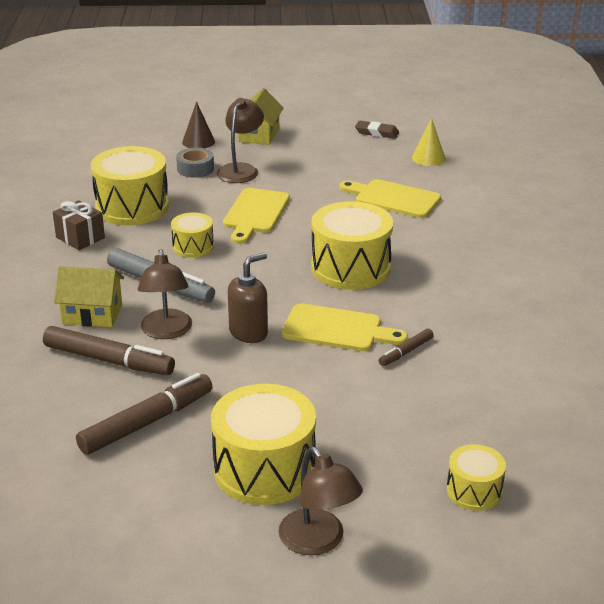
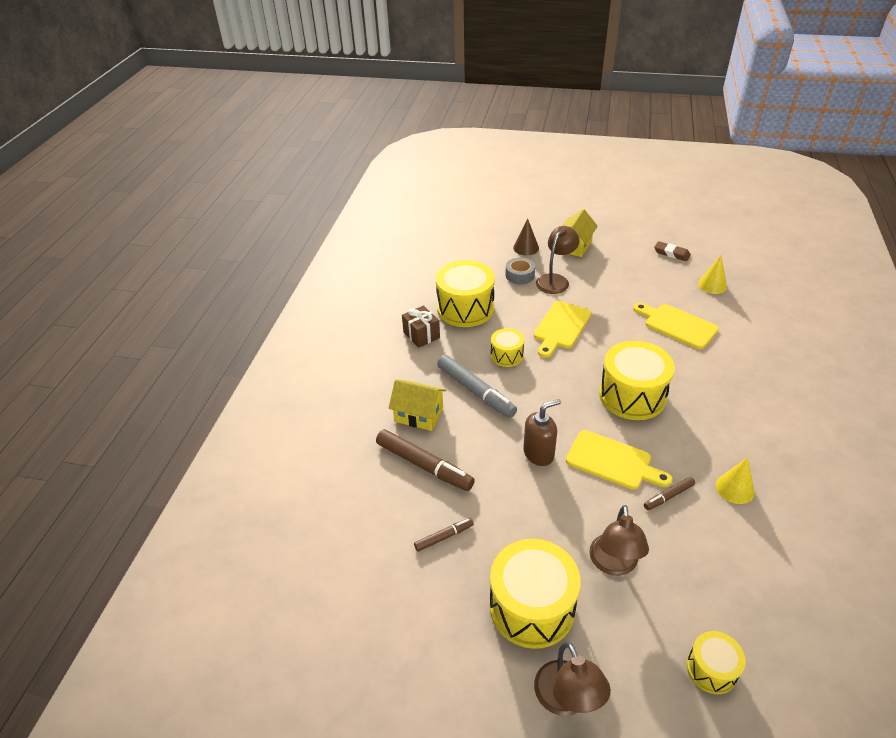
camera: 15 degrees right, 10 degrees up
brown marker [76,373,213,455] -> brown marker [414,518,474,552], size x0.52
brown lamp [138,249,192,339] -> brown lamp moved to [589,505,649,576]
none -> yellow cone [716,457,755,504]

